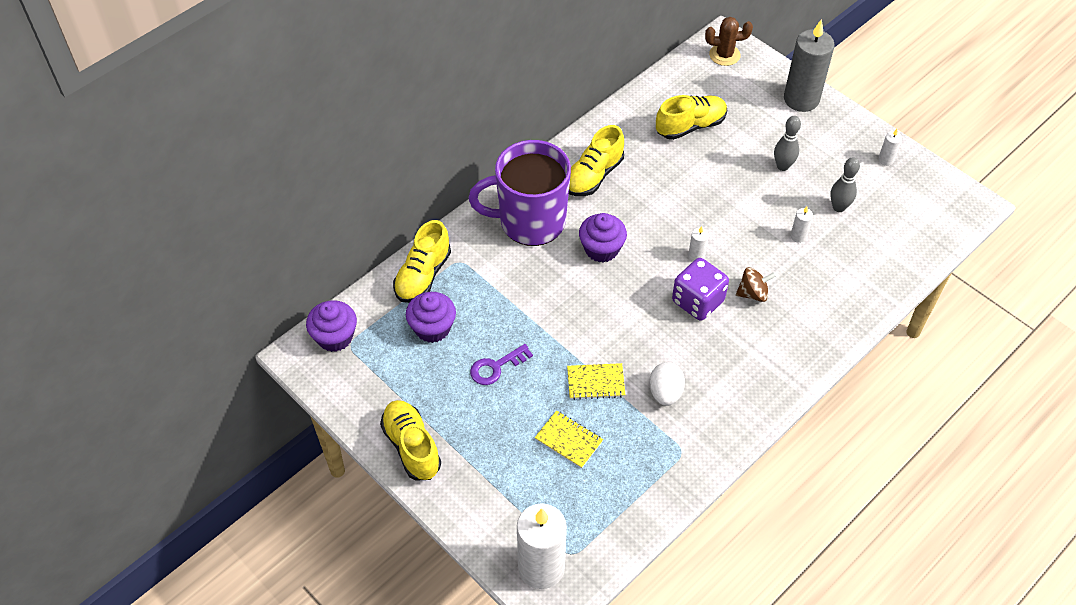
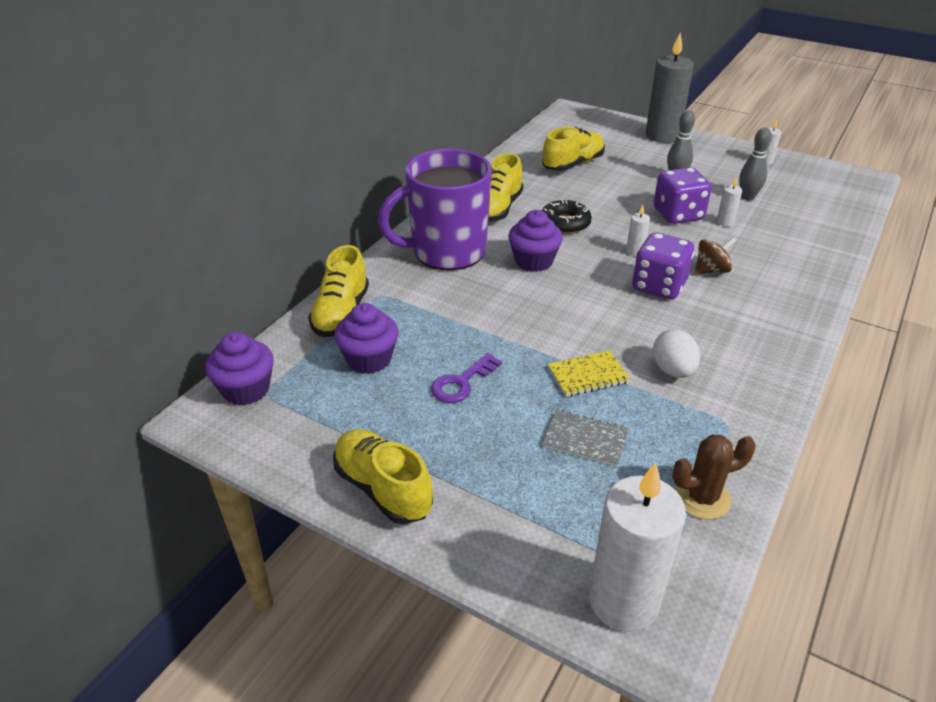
camera: 15 degrees left, 15 degrees down
yellow notebook [535,411,603,469] -> grey notebook [543,410,629,467]
brown cactus [705,17,753,66] -> brown cactus moved to [672,434,756,520]
none -> black donut [542,200,592,234]
none -> purple dice [654,167,712,224]

